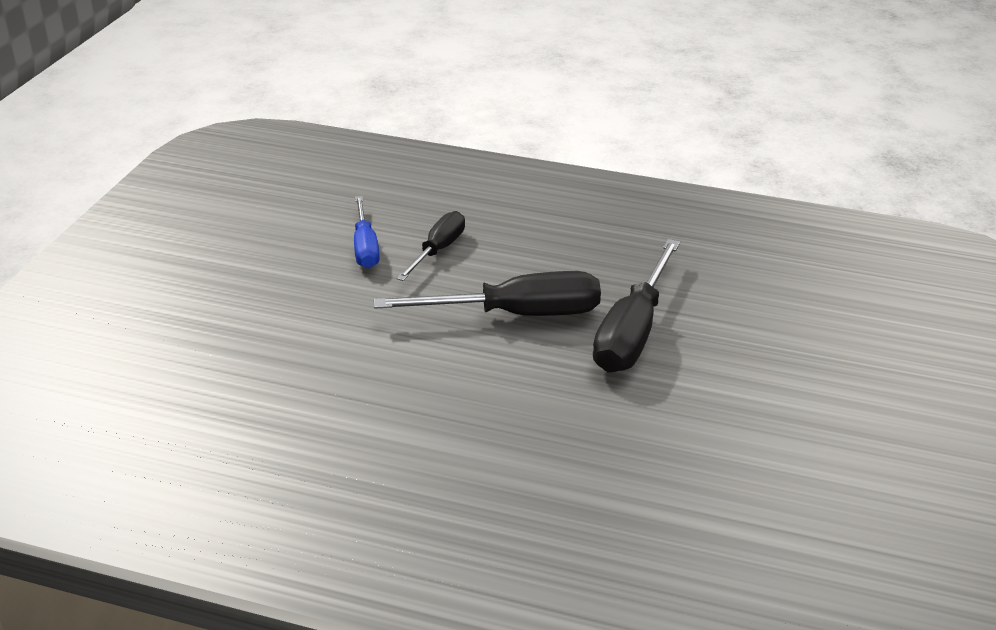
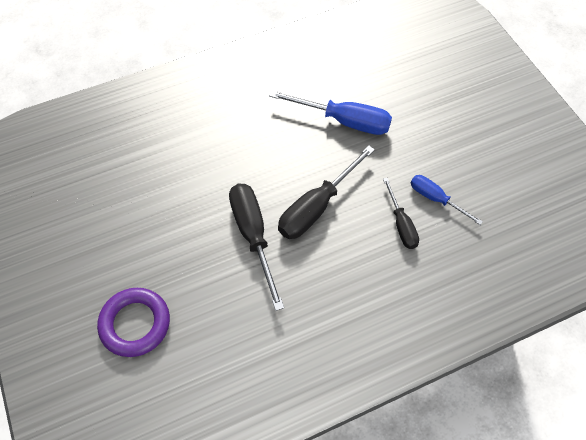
camera: 140 degrees right, 25 degrees up
none -> purple ring [97,288,170,357]
none -> blue screwdriver [269,90,392,135]

